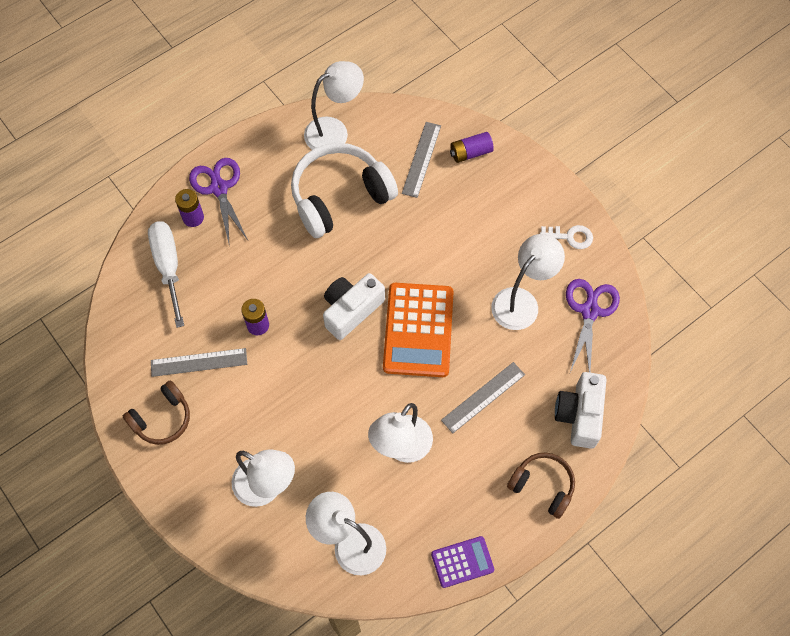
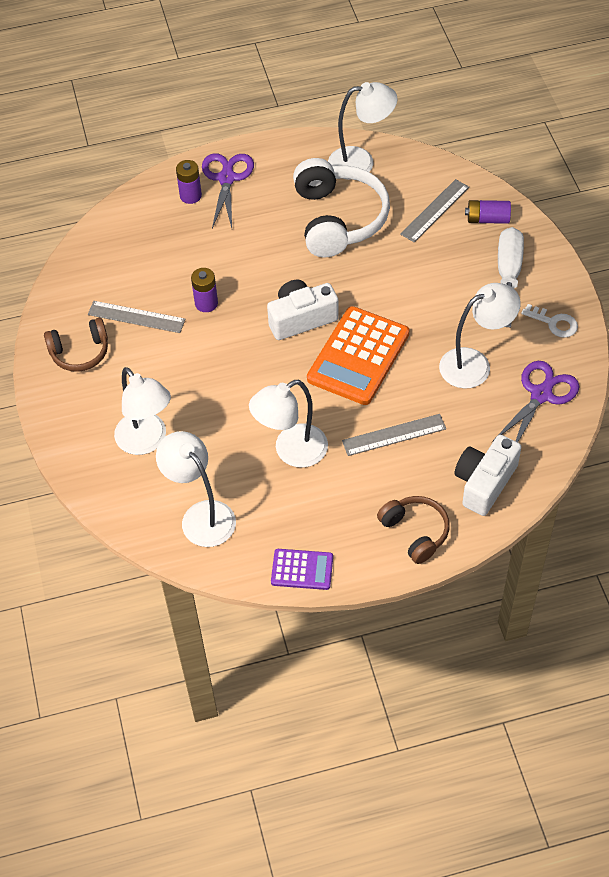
camera: 25 degrees right, 10 degrees down
white screwdriver [148,221,184,328] -> white screwdriver moved to [498,227,524,327]
white headphones [291,143,398,238] -> white headphones turned 90 degrees clockwise [293,158,390,257]

